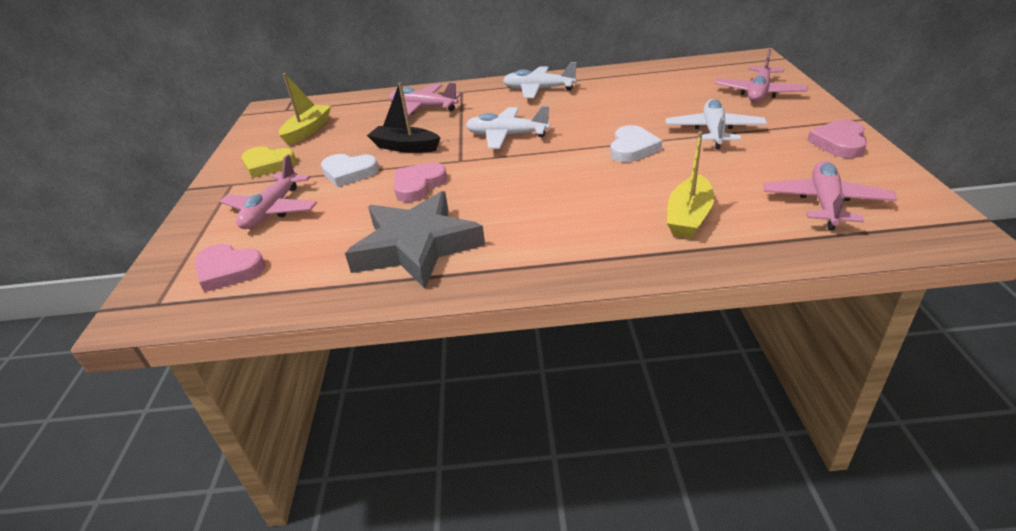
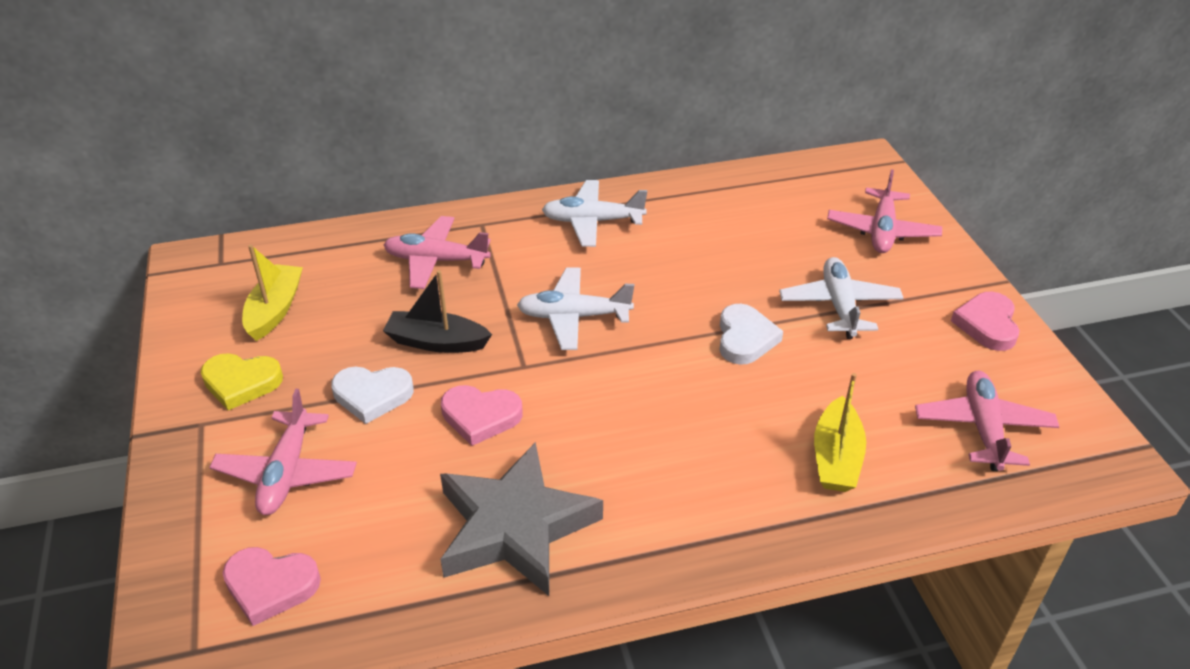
camera: 15 degrees left, 5 degrees up
pink heart [394,162,447,202] -> pink heart turned 105 degrees counterclockwise [441,385,523,446]

